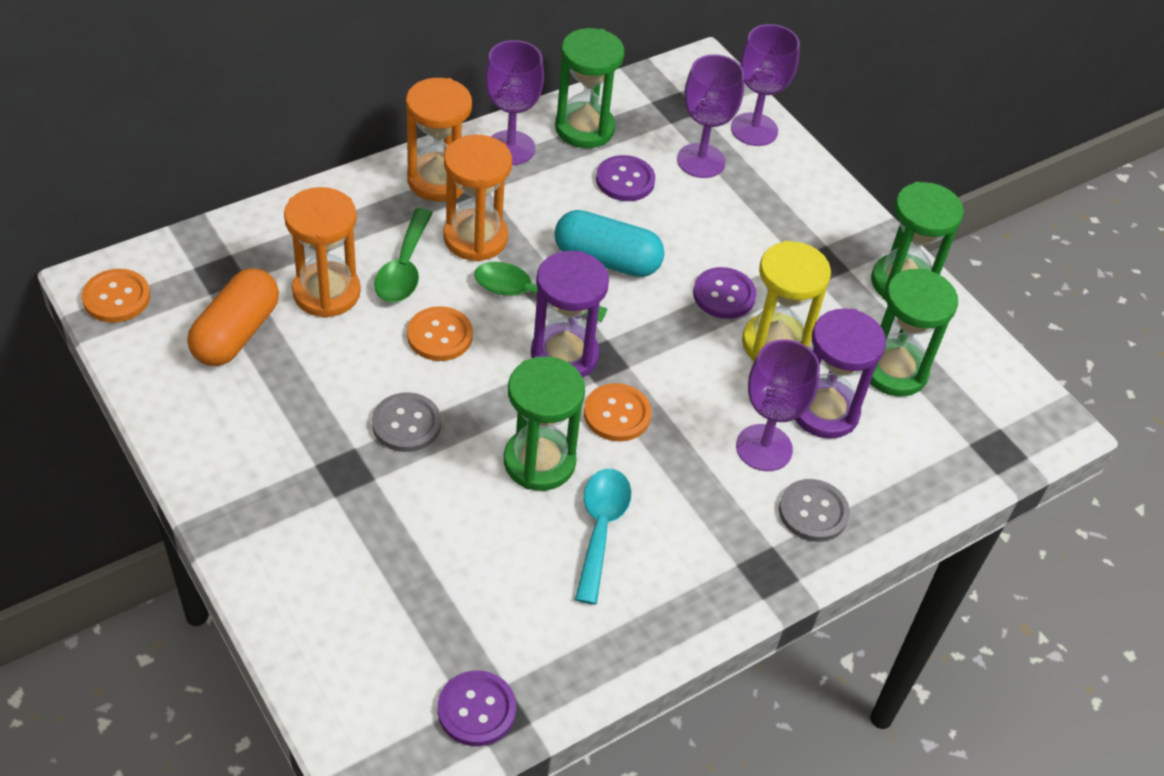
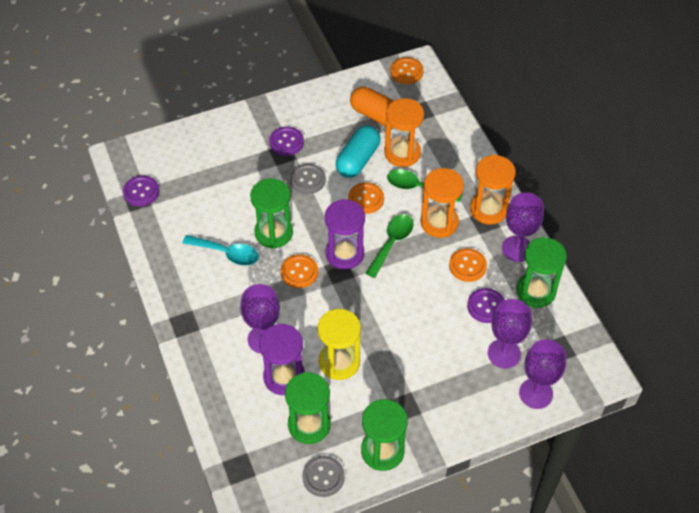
camera: 105 degrees right, 5 degrees up
turquoise capsule [554,210,664,277] -> turquoise capsule moved to [336,125,380,178]
purple button [693,267,756,319] -> purple button moved to [269,127,304,156]
grey button [779,479,850,542] -> grey button moved to [302,456,345,497]
none -> orange button [449,248,487,282]

